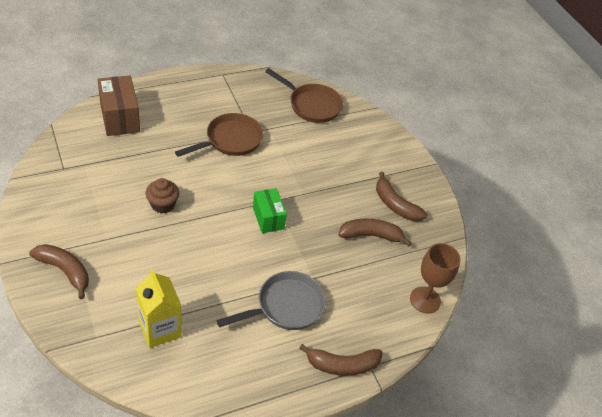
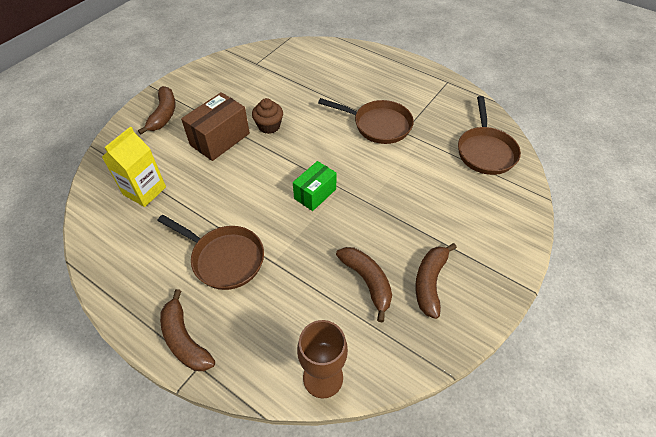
camera: 65 degrees right, 5 degrees up
brown box [98,75,140,136] -> brown box moved to [181,92,250,161]
grey pan [217,271,326,330] -> brown pan [157,215,264,290]

